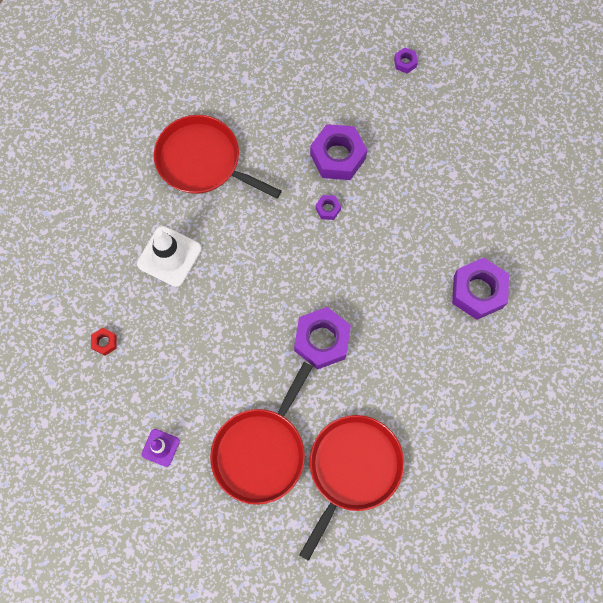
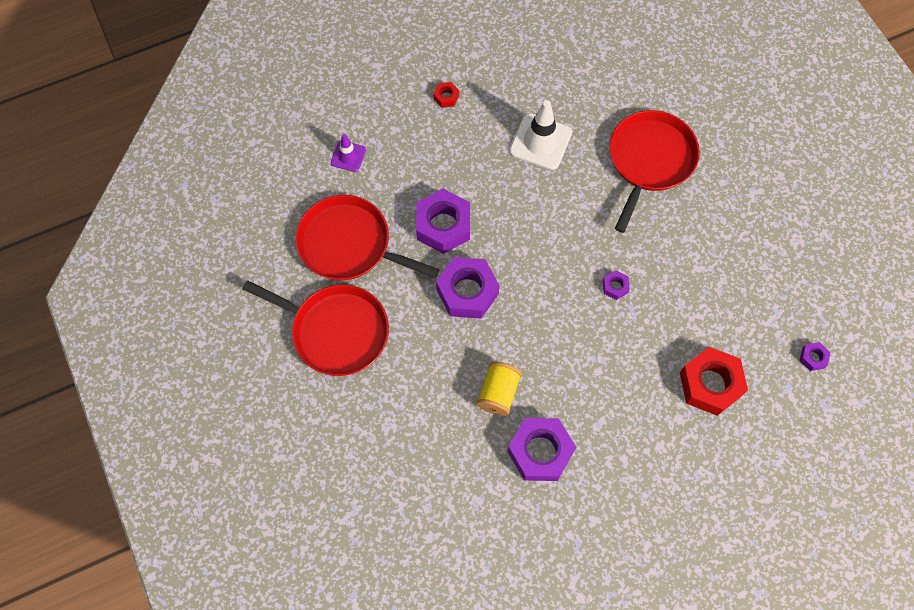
camera: 85 degrees right, 5 degrees down
purple nut [310,124,367,180] -> purple nut moved to [416,189,470,254]
none -> yellow spool [476,362,522,416]
none -> red nut [680,347,748,416]

